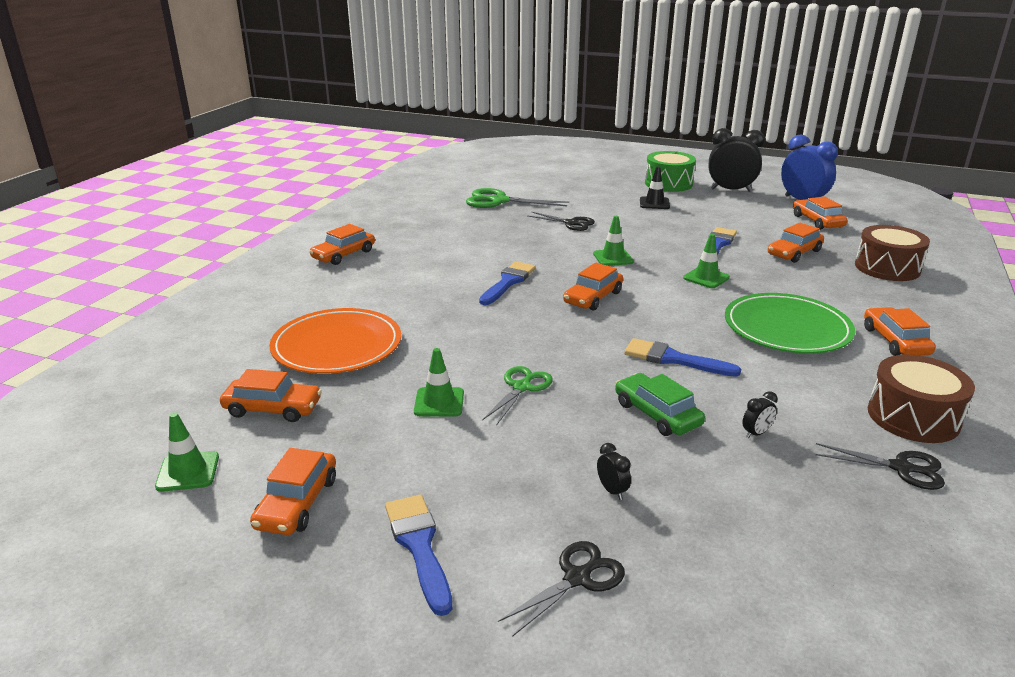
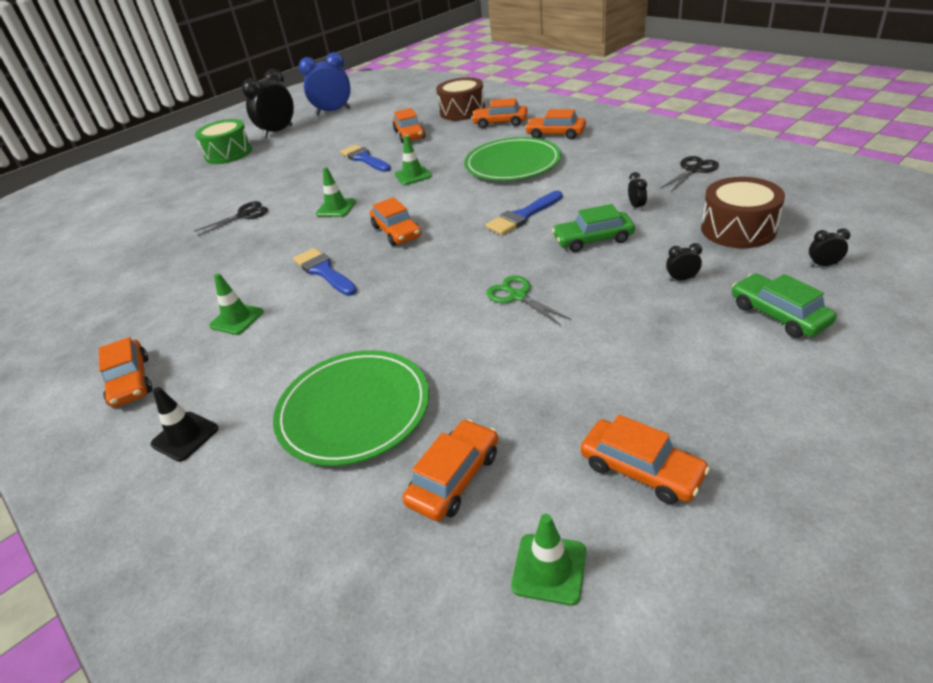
camera: 60 degrees left, 10 degrees up
orange plate [269,308,401,374] -> green plate [273,350,429,466]
blue brush [385,495,452,616] -> none
green traffic cone [414,348,464,417] -> green traffic cone moved to [209,273,264,335]
green scissors [466,188,569,208] -> none
black scissors [498,541,625,637] -> green car [732,273,837,338]
black traffic cone [640,166,670,209] -> black traffic cone moved to [151,387,219,462]
orange car [793,197,847,230] -> orange car moved to [471,98,528,128]
brown drum [868,355,975,443] -> brown drum moved to [701,177,785,248]
none -> black clock [809,228,851,266]

